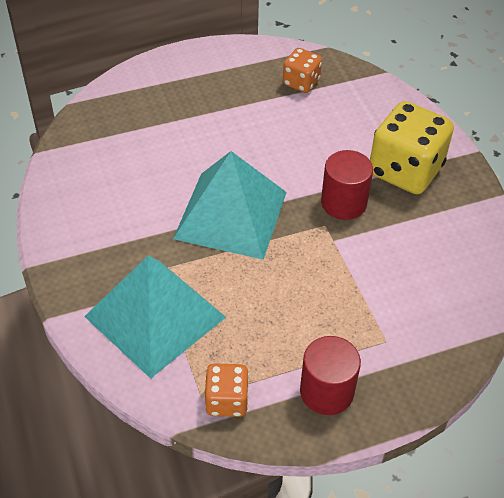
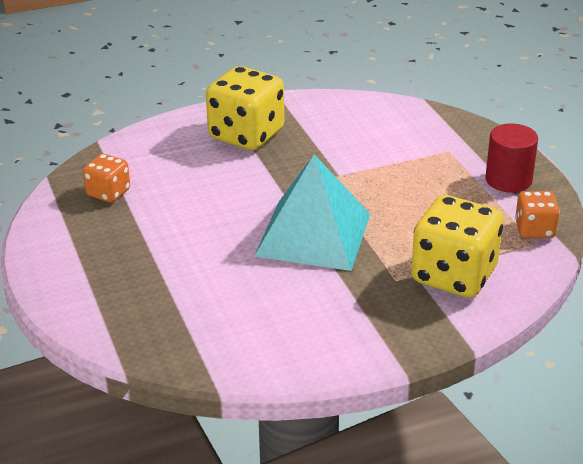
camera: 90 degrees left, 15 degrees down
turquoise pyramid [84,256,226,379] -> yellow dice [411,195,503,298]
red cylinder [321,150,373,220] -> none

